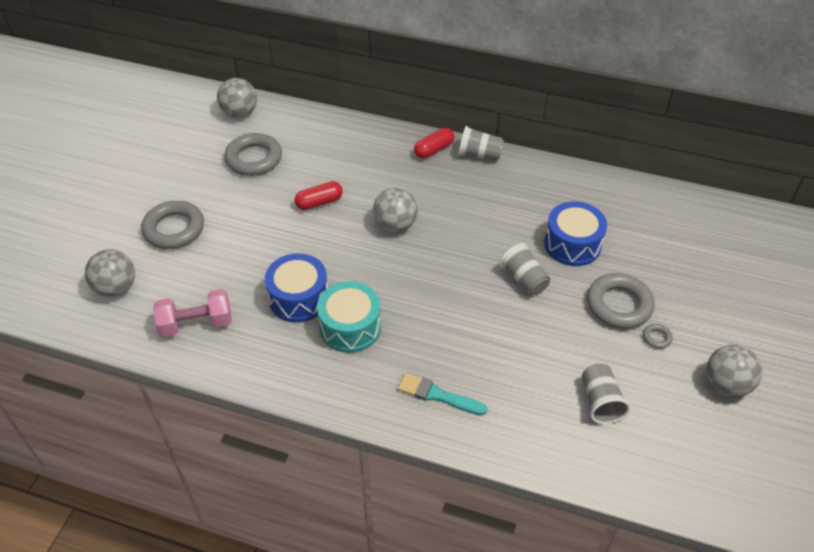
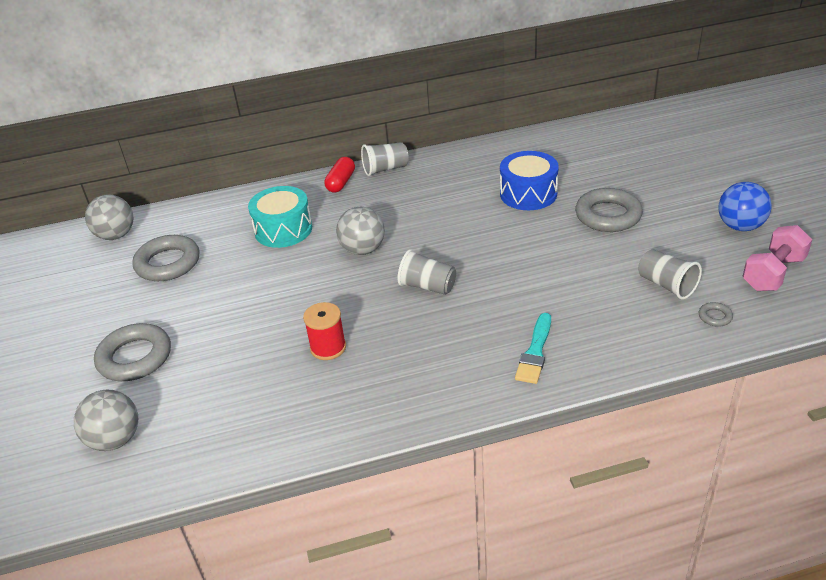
camera: 30 degrees left, 10 degrees down
pink dumbbell [153,289,232,337] -> pink dumbbell moved to [743,225,812,291]
blue drum [265,253,328,323] -> red spool [303,302,346,360]
red capsule [294,181,343,210] -> none
turquoise drum [317,281,381,353] -> turquoise drum moved to [248,186,312,248]
turquoise brush [398,373,487,415] -> turquoise brush turned 60 degrees counterclockwise [515,313,551,384]
grey cup [499,243,550,296] -> grey cup moved to [398,249,456,295]
grey ring [643,324,673,349] -> grey ring moved to [699,302,733,327]
grey ball [706,345,762,397] -> blue ball [718,182,772,231]

